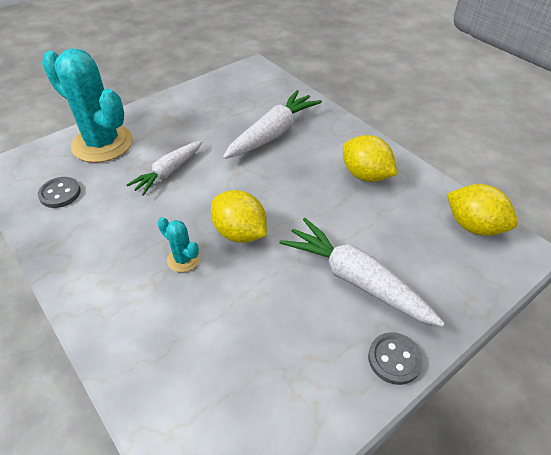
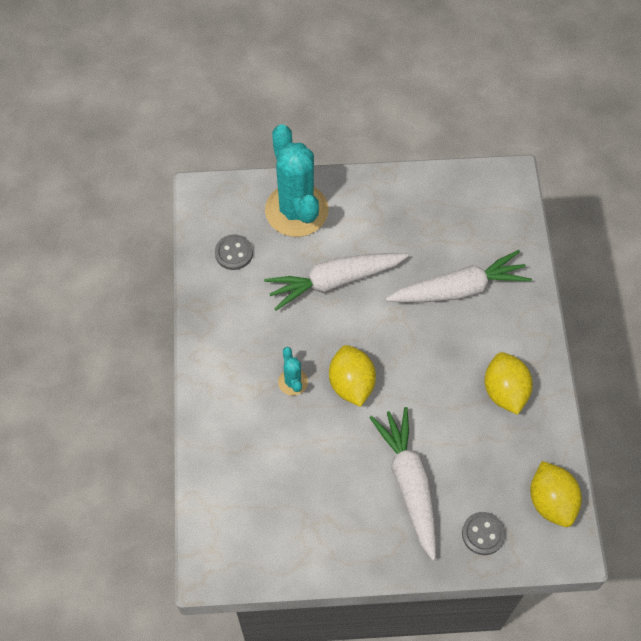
camera: 35 degrees right, 15 degrees up
white carrot [126,140,203,196] -> white carrot [264,253,408,311], size x1.53
grey button [368,332,423,385] -> grey button moved to [462,512,505,555]

